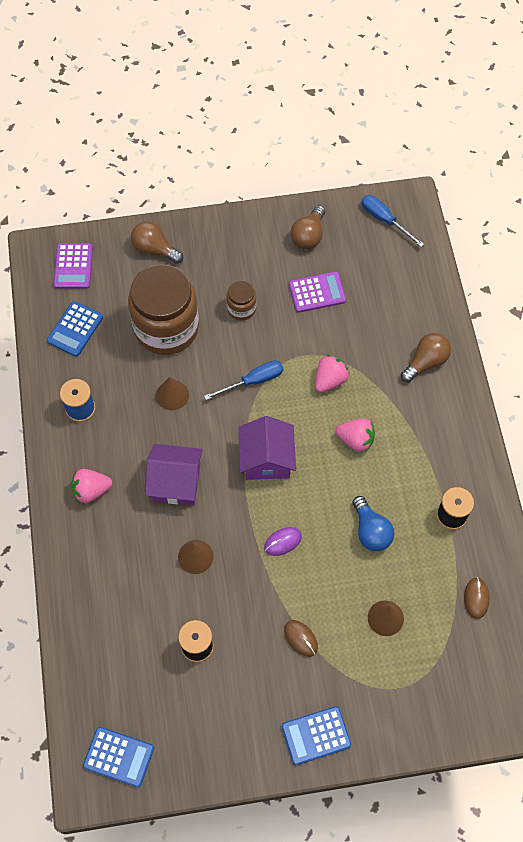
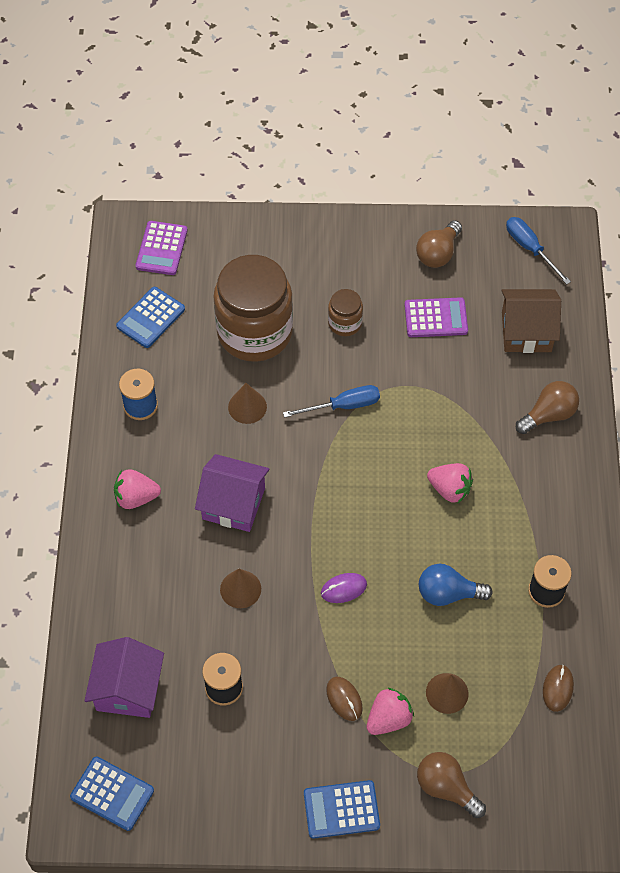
camera: 10 degrees right, 5 degrees down
brown light bulb [131,221,183,264] -> brown light bulb moved to [417,752,486,818]
purple house [238,416,296,480] -> purple house moved to [85,637,164,718]
pink strawberry [315,355,349,392] -> pink strawberry moved to [367,687,414,735]
blue light bulb [352,496,395,551] -> blue light bulb turned 105 degrees clockwise [419,564,493,606]
none -> brown house [501,289,561,353]

